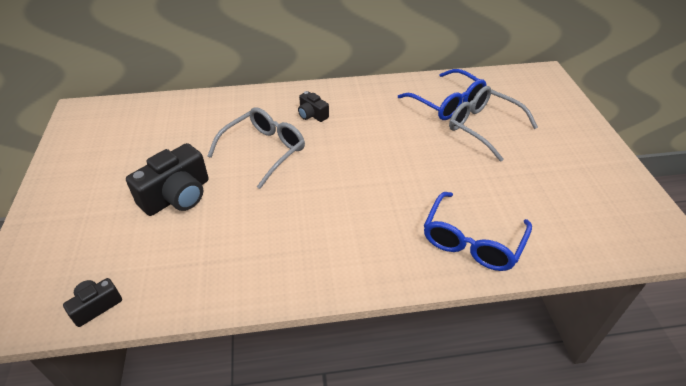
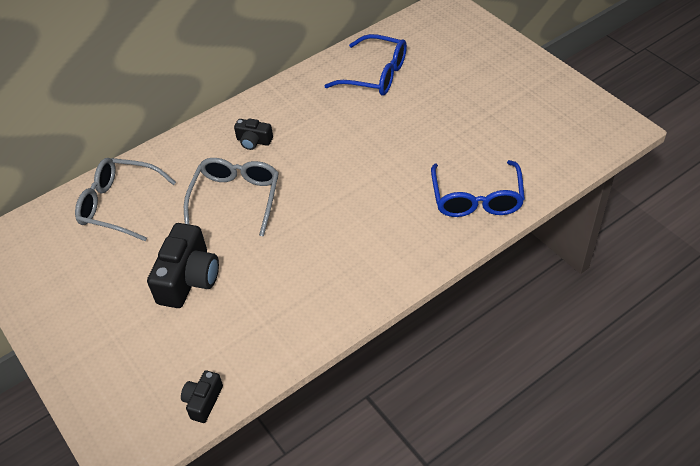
camera: 25 degrees left, 5 degrees up
grey glasses [449,86,538,162] -> grey glasses moved to [75,158,176,241]

